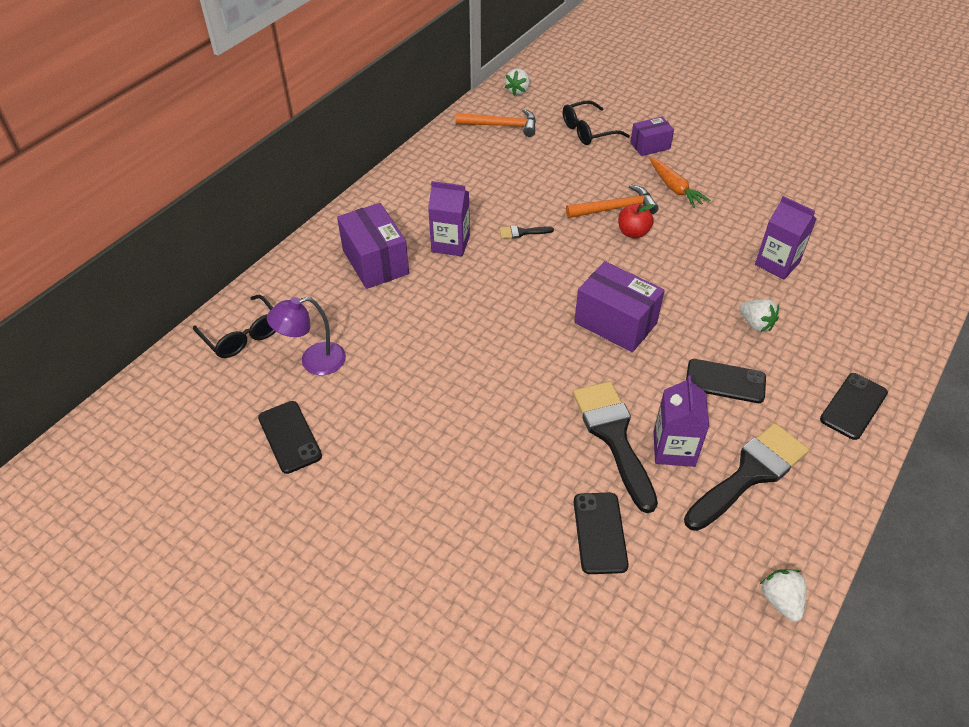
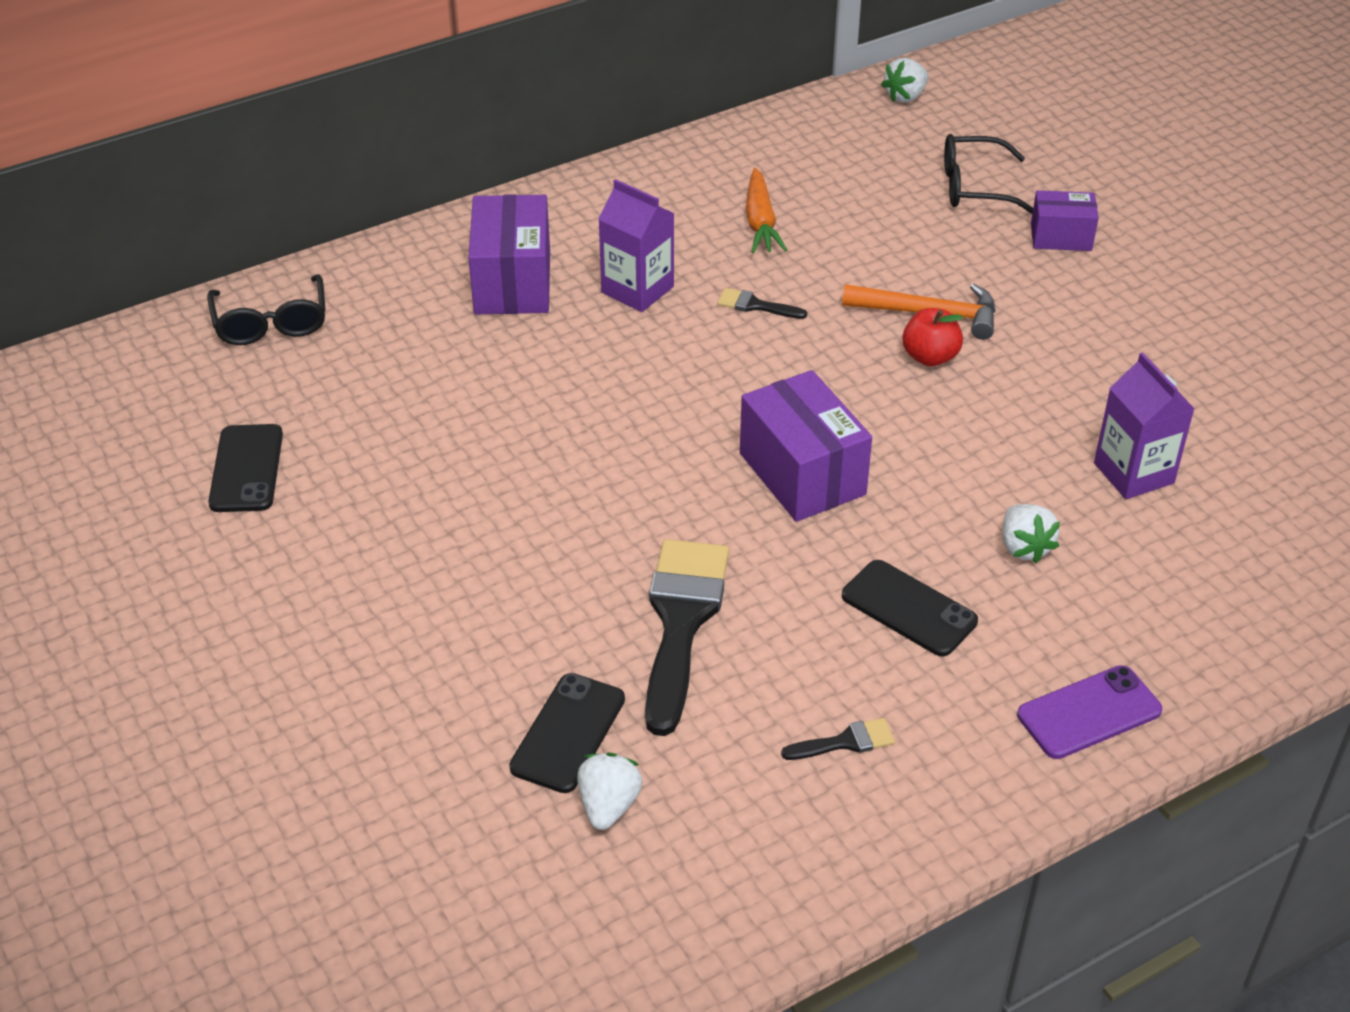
camera: 25 degrees right, 5 degrees down
purple lamp [267,297,346,375] -> none
orange hammer [456,109,536,137] -> none
orange carrot [649,157,710,208] -> orange carrot moved to [746,168,787,253]
purple carton [653,375,709,467] -> none
black brush [684,423,809,531] -> black brush [781,718,895,760], size x0.43
white strawberry [760,569,807,622] -> white strawberry moved to [577,752,643,830]
black phone [820,373,888,440] -> purple phone [1017,665,1162,759]

